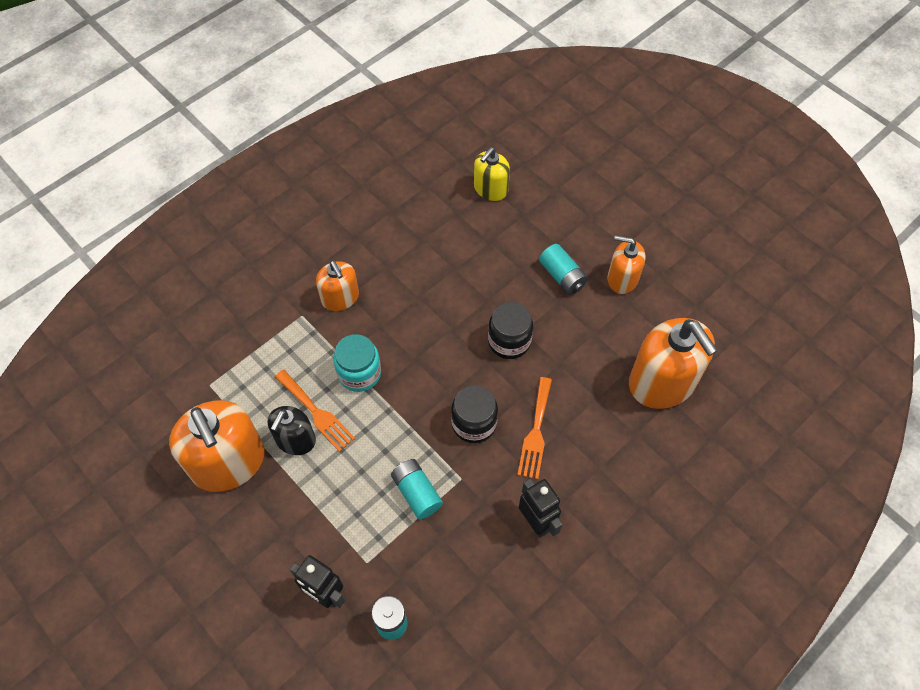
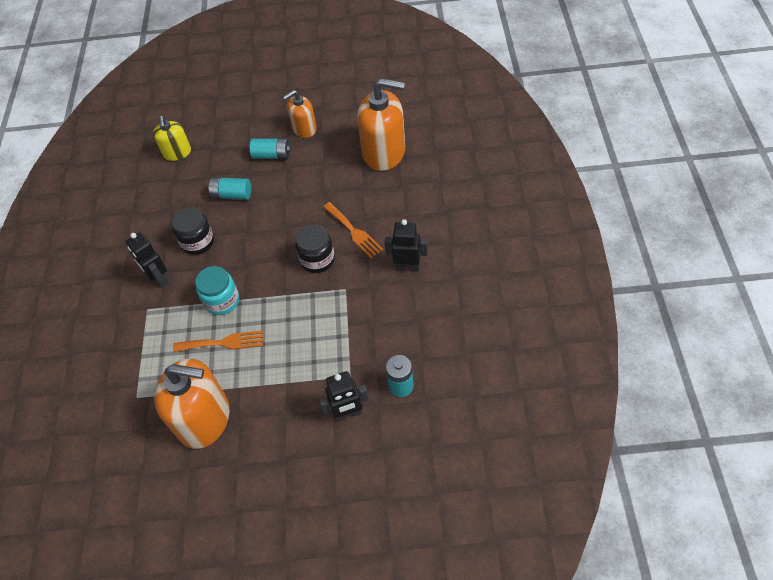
camera: 45 degrees left, 5 degrees down
black soap dispenser [268,406,316,455] -> none
orange soap dispenser [316,261,359,311] -> black robot [126,232,169,288]
turquoise battery [391,459,443,519] -> turquoise battery moved to [208,177,251,200]
black jar [488,302,533,359] -> black jar moved to [172,207,214,255]

